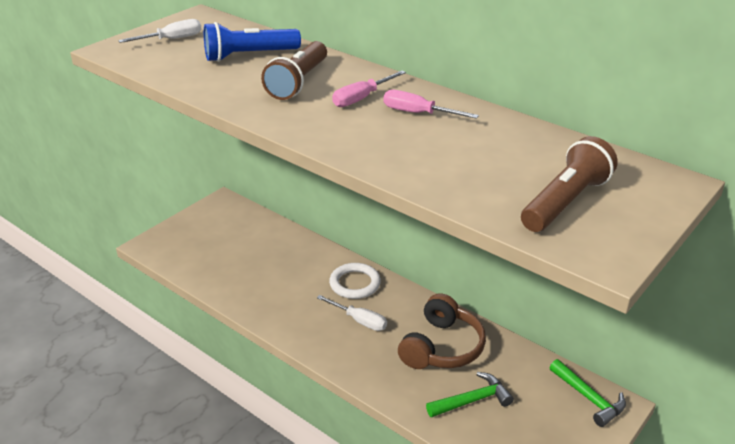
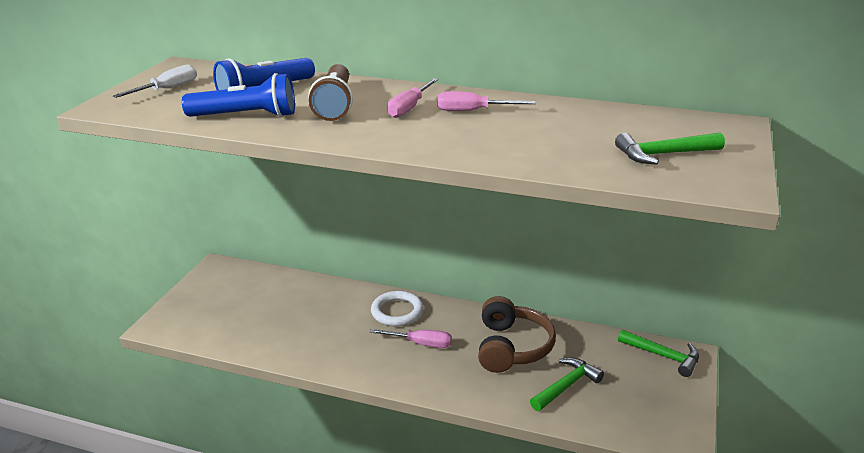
camera: 20 degrees left, 5 degrees down
white screwdriver [317,295,387,331] -> pink screwdriver [370,329,452,348]
brown flashlight [521,136,618,232] -> green hammer [615,132,725,165]
none -> blue flashlight [182,73,295,117]

